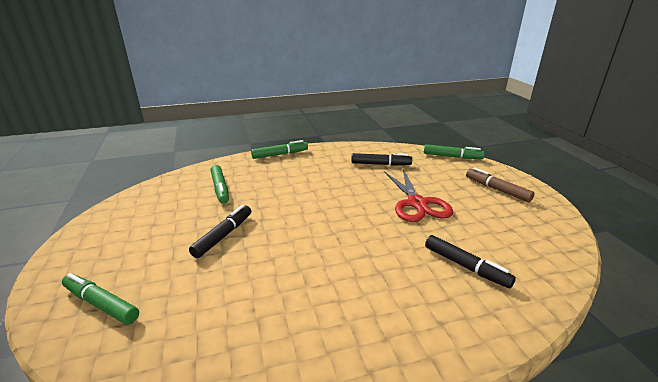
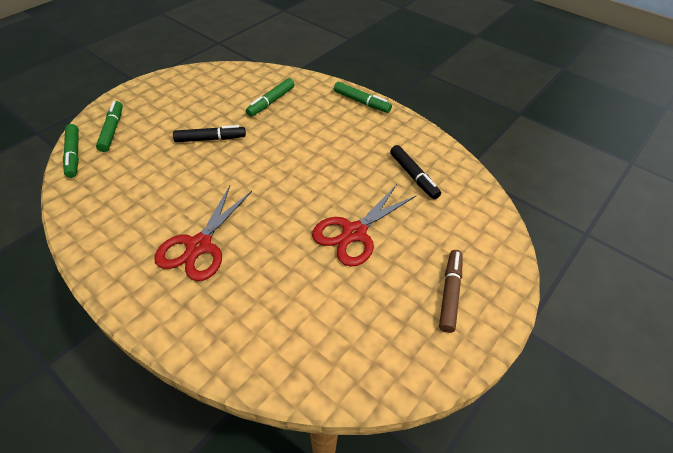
camera: 55 degrees right, 20 degrees up
green marker [424,144,485,159] -> green marker moved to [63,124,79,178]
black marker [425,235,516,288] -> none
none -> red scissors [154,186,252,281]

